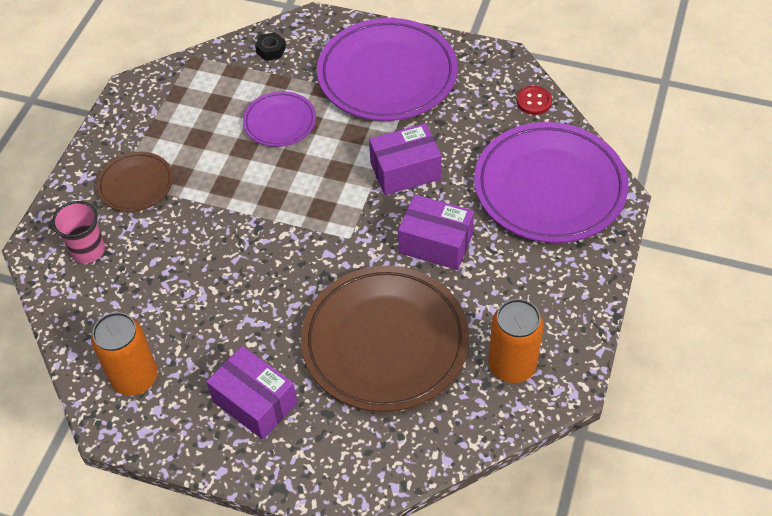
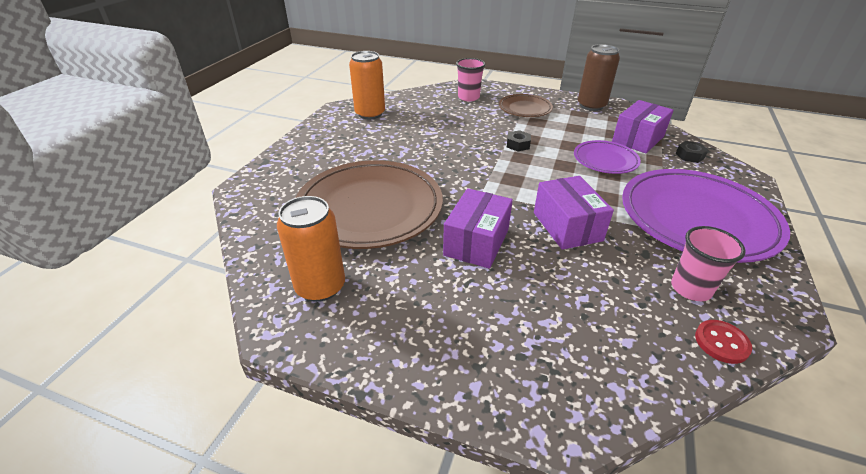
camera: 90 degrees right, 15 degrees down
purple box [206,346,297,440] -> purple box moved to [612,100,674,153]
purple plate [474,122,629,243] -> none
none -> black nut [507,130,531,151]
none -> brown can [578,44,620,111]
none -> pink cup [671,226,746,301]

